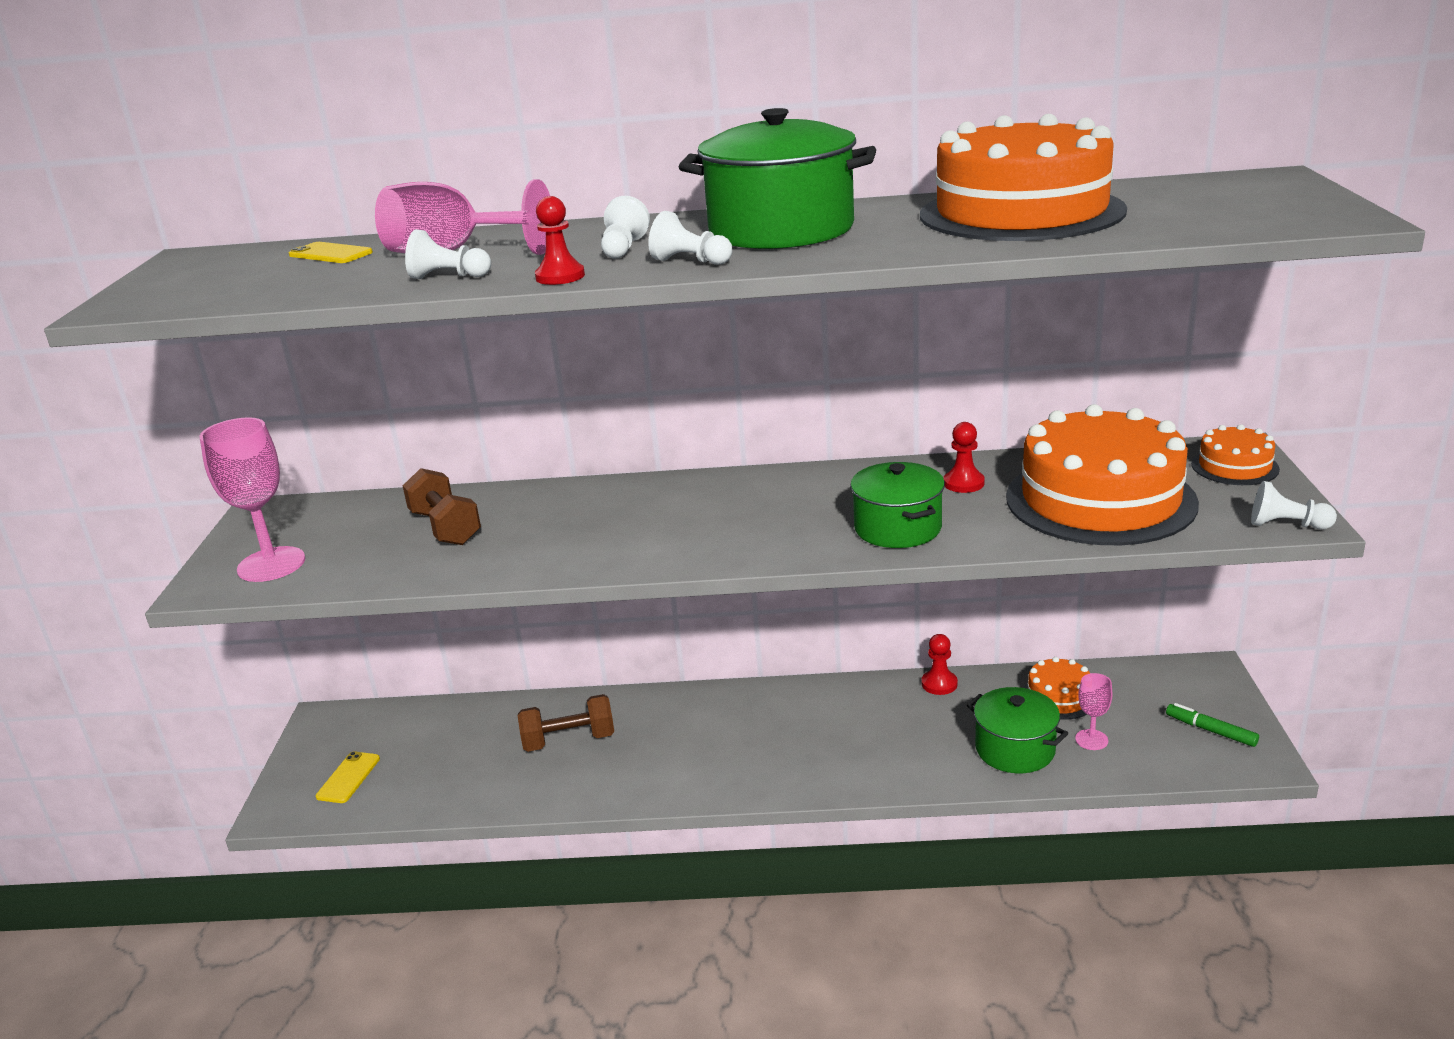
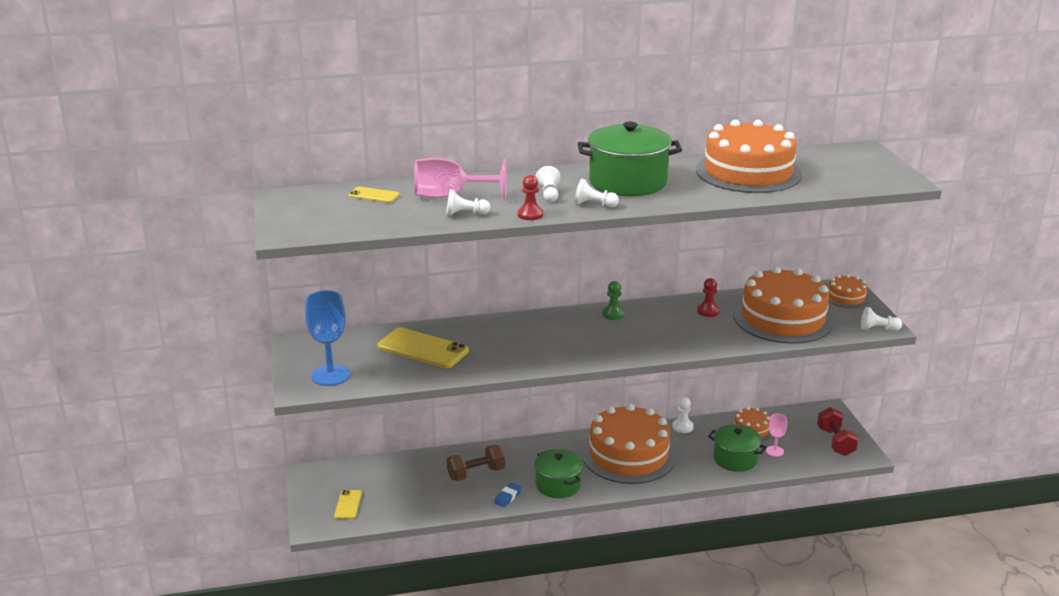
camera: 15 degrees left, 0 degrees up
pink goblet [200,417,305,582] -> blue goblet [305,290,350,386]
brown dumbbell [403,468,481,545] -> yellow phone [377,328,469,368]
green pot [850,462,945,548] -> green pot moved to [534,449,583,498]
red pawn [921,634,958,695] -> white pawn [672,397,694,433]
green marker [1166,703,1259,747] -> red dumbbell [817,407,858,456]
none -> blue eraser [494,483,522,507]
none -> orange cake [582,404,676,484]
none -> green pawn [602,281,625,320]

